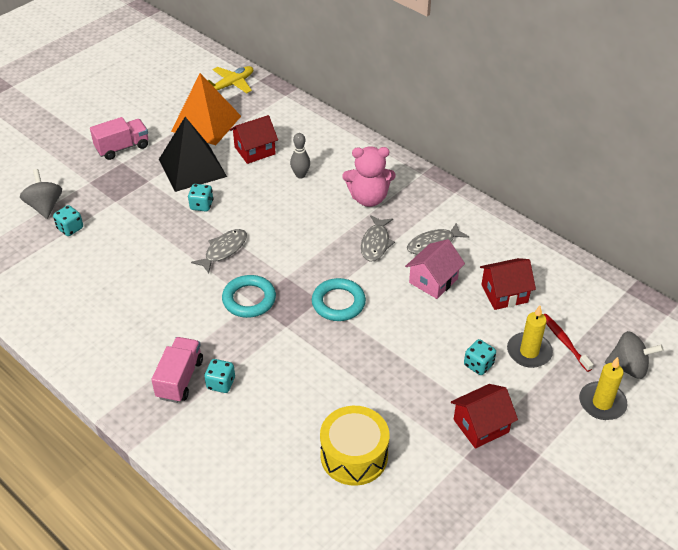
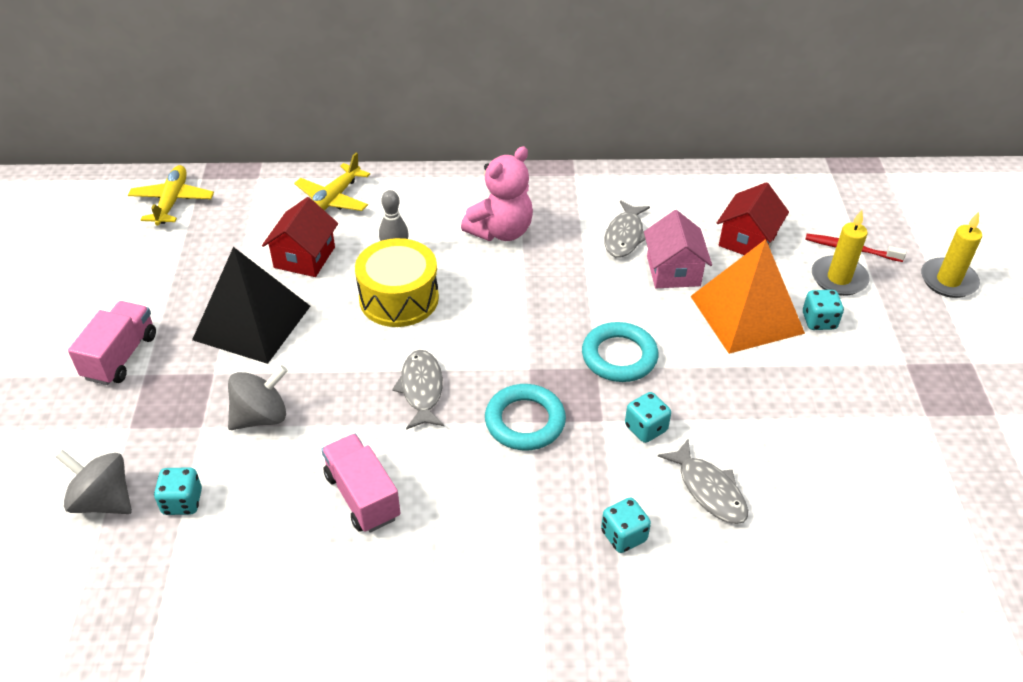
camera: 45 degrees left, 0 degrees up
pink truck [152,337,203,403] -> pink truck moved to [321,434,400,533]
orange pyramid [171,73,241,145] -> orange pyramid moved to [690,239,805,354]
turquoise dice [188,184,213,211] -> turquoise dice moved to [625,392,671,443]
yellow drum [320,406,389,486] -> yellow drum moved to [355,238,439,327]
grey fish [361,215,395,262] -> grey fish moved to [658,440,748,524]
red house [451,384,518,449] -> none
grey spinning top [605,331,664,379] -> grey spinning top moved to [228,365,288,430]
none -> yellow plane [294,152,370,211]

